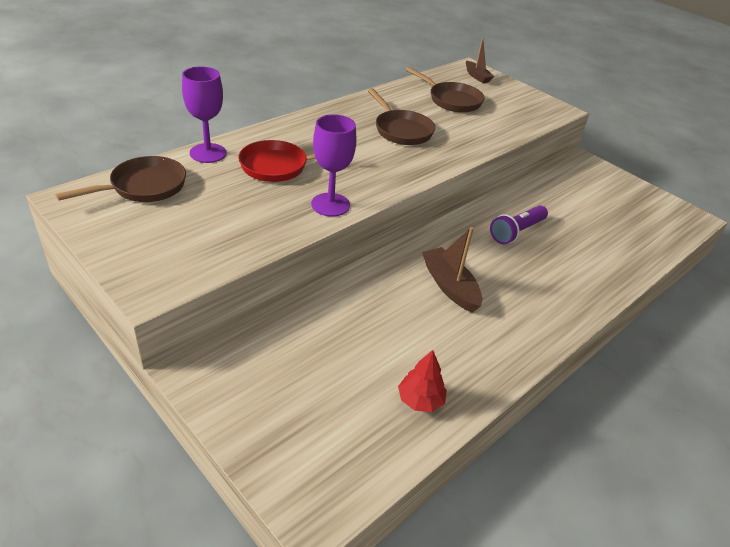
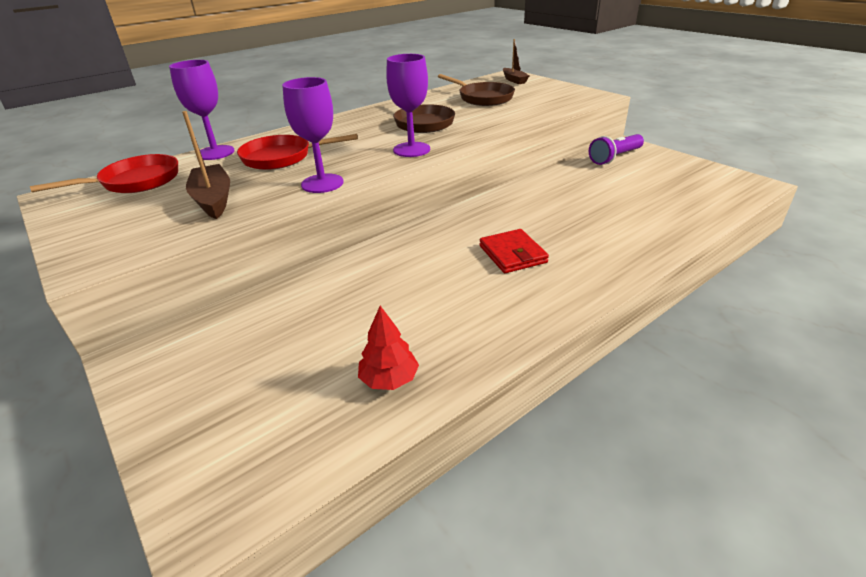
camera: 10 degrees right, 5 degrees down
brown pan [55,156,186,202] -> red pan [30,154,178,193]
brown boat [422,227,482,313] -> brown boat moved to [182,111,230,219]
purple flashlight [490,205,548,244] -> purple flashlight moved to [589,134,644,165]
none -> purple goblet [386,54,430,157]
none -> red wallet [479,229,549,273]

